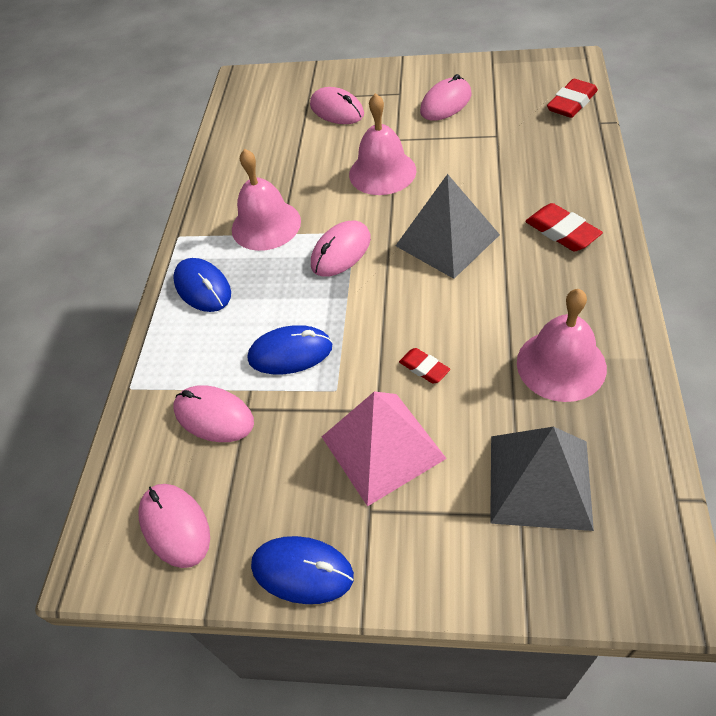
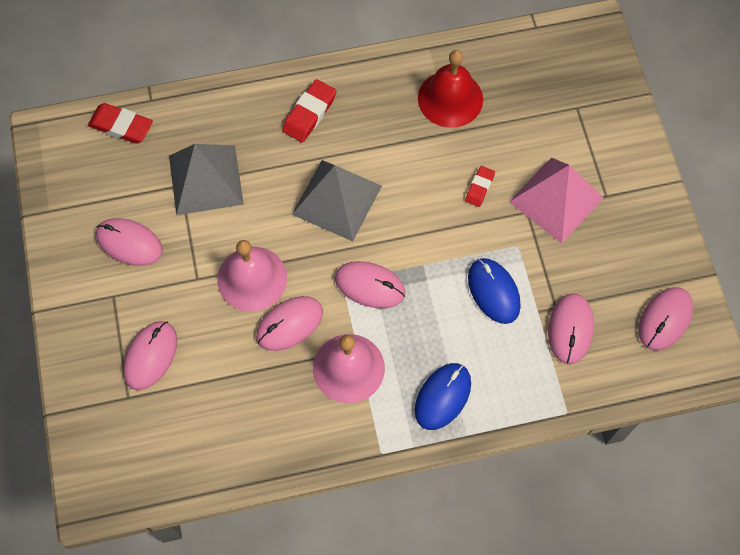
camera: 115 degrees left, 15 degrees up
blue mouse [251,536,354,604] -> none
grey pyramid [490,427,594,531] -> grey pyramid moved to [169,144,244,215]
pink bell [517,289,607,402] -> red bell [418,50,483,128]
none -> pink mouse [256,296,323,351]

